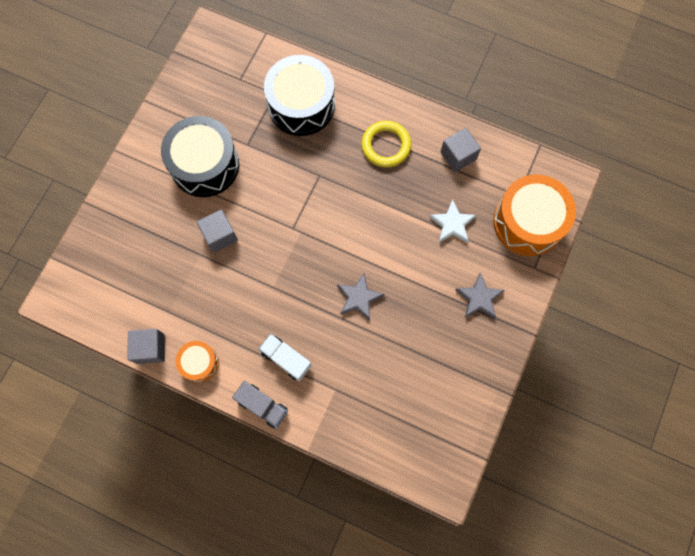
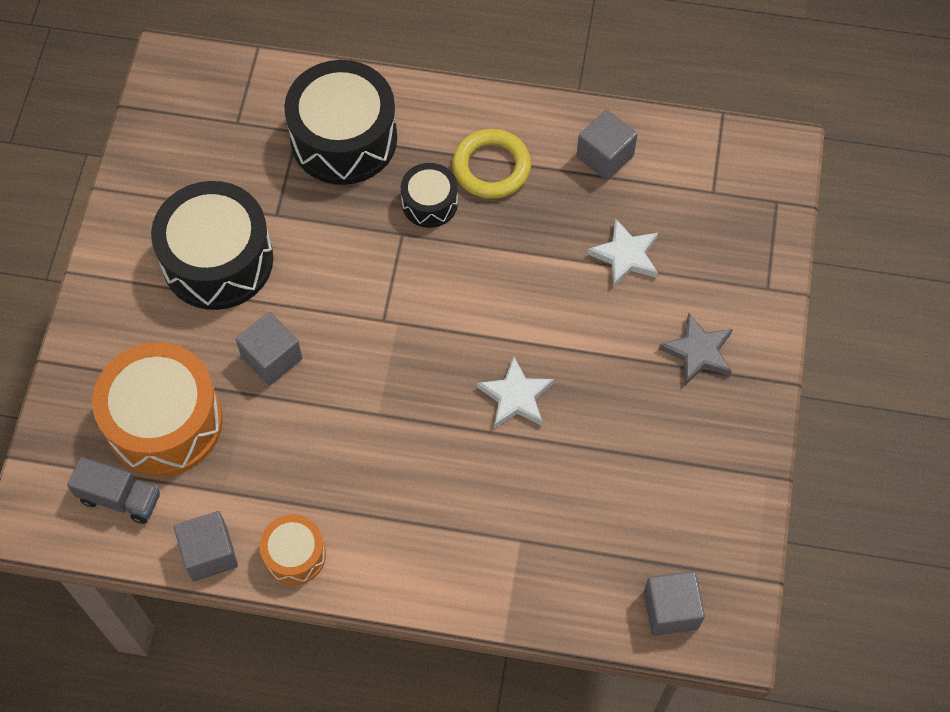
camera: 15 degrees left, 10 degrees down
grey truck [232,381,288,428] -> grey truck moved to [67,457,160,524]
white truck [259,334,312,381] -> none
grey star [337,273,385,321] -> white star [477,356,554,428]
orange drum [493,174,576,256] -> orange drum moved to [92,342,223,477]
none -> black drum [401,163,458,228]
none -> grey cube [644,571,705,636]

